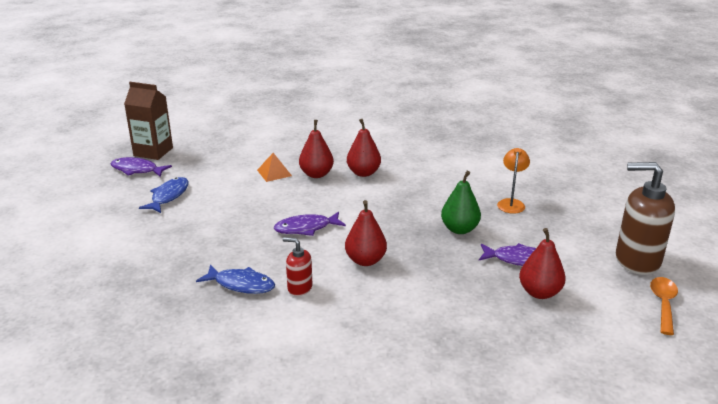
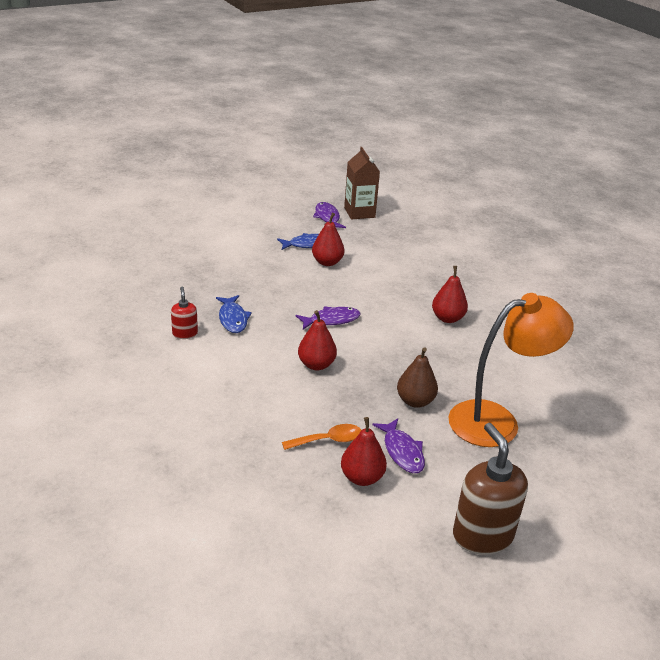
camera: 55 degrees right, 5 degrees up
orange pyramid [257,153,292,182] -> none
purple fish [274,212,346,236] -> purple fish turned 120 degrees clockwise [296,306,361,330]
red soap dispenser [283,237,313,296] -> red soap dispenser moved to [171,287,198,339]
red pear [299,120,334,178] -> red pear moved to [312,213,344,266]
green pear [441,171,481,234] -> brown pear [397,347,438,408]
orange lamp [497,148,530,214] -> orange lamp [448,293,574,447], size x2.25
orange spoon [650,277,678,335] -> orange spoon moved to [282,424,361,450]

